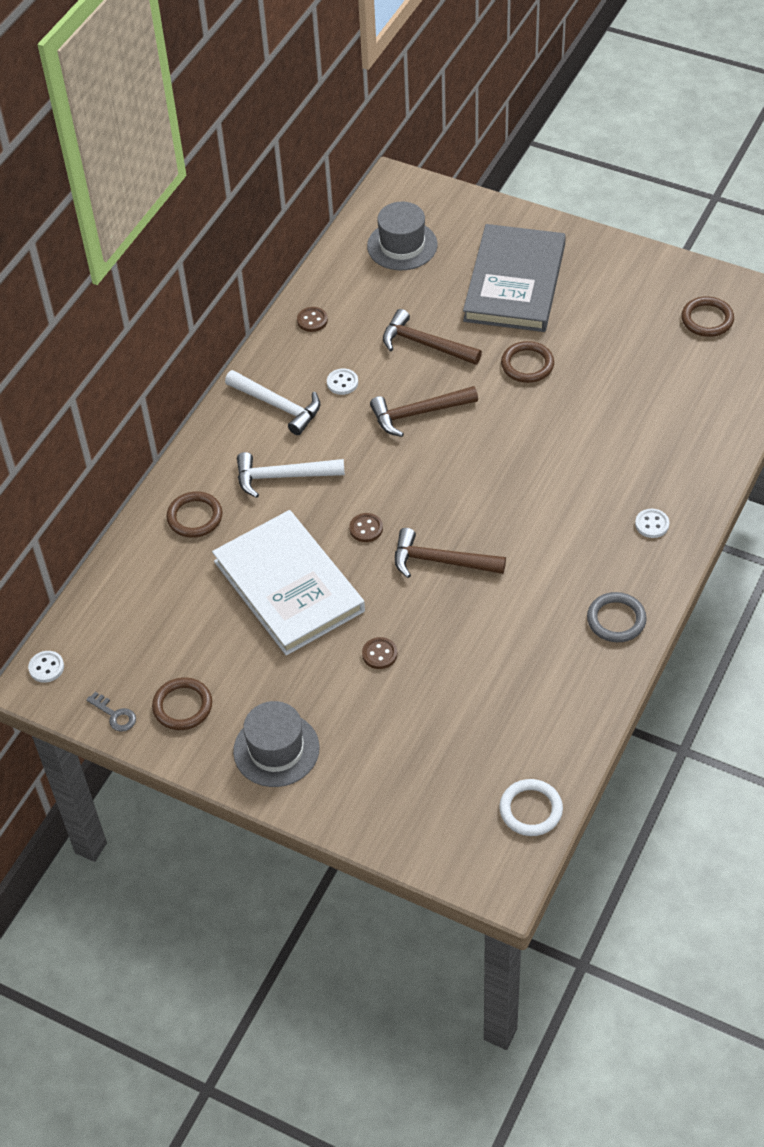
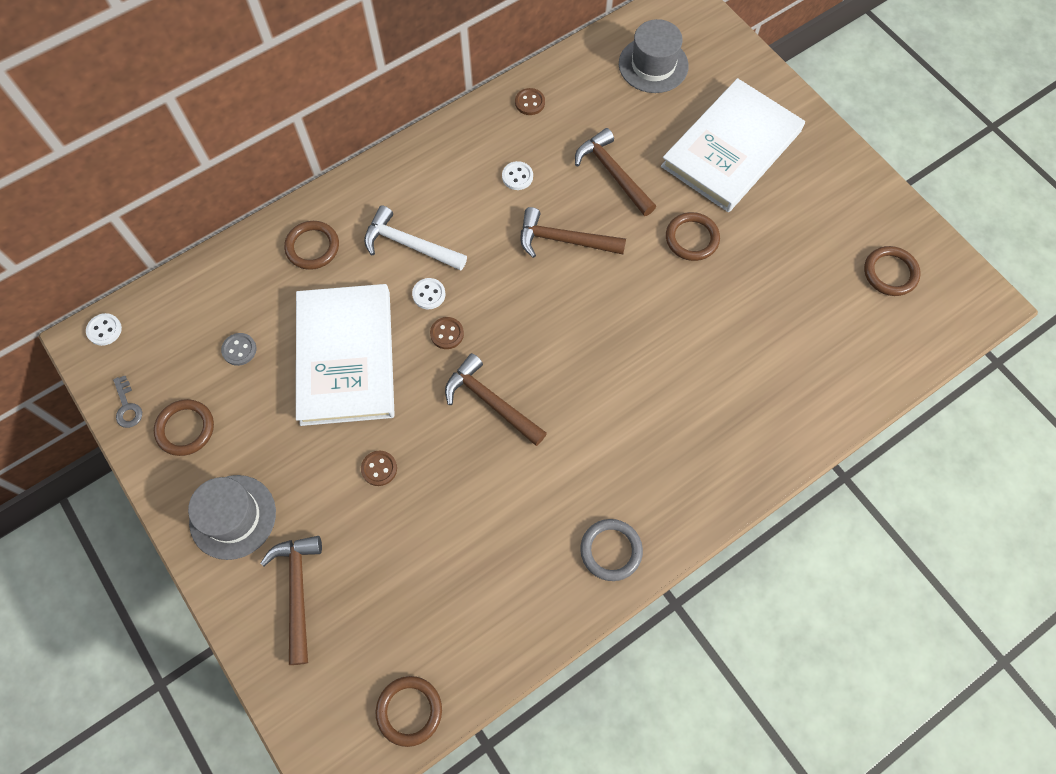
camera: 25 degrees right, 15 degrees up
white hammer [225,370,320,435] -> none
grey book [463,224,566,332] -> white book [661,78,805,212]
white ring [499,779,563,836] -> brown ring [376,676,442,747]
white button [635,509,669,538] -> white button moved to [412,278,445,309]
none -> grey button [221,333,257,366]
none -> brown hammer [260,536,322,665]

